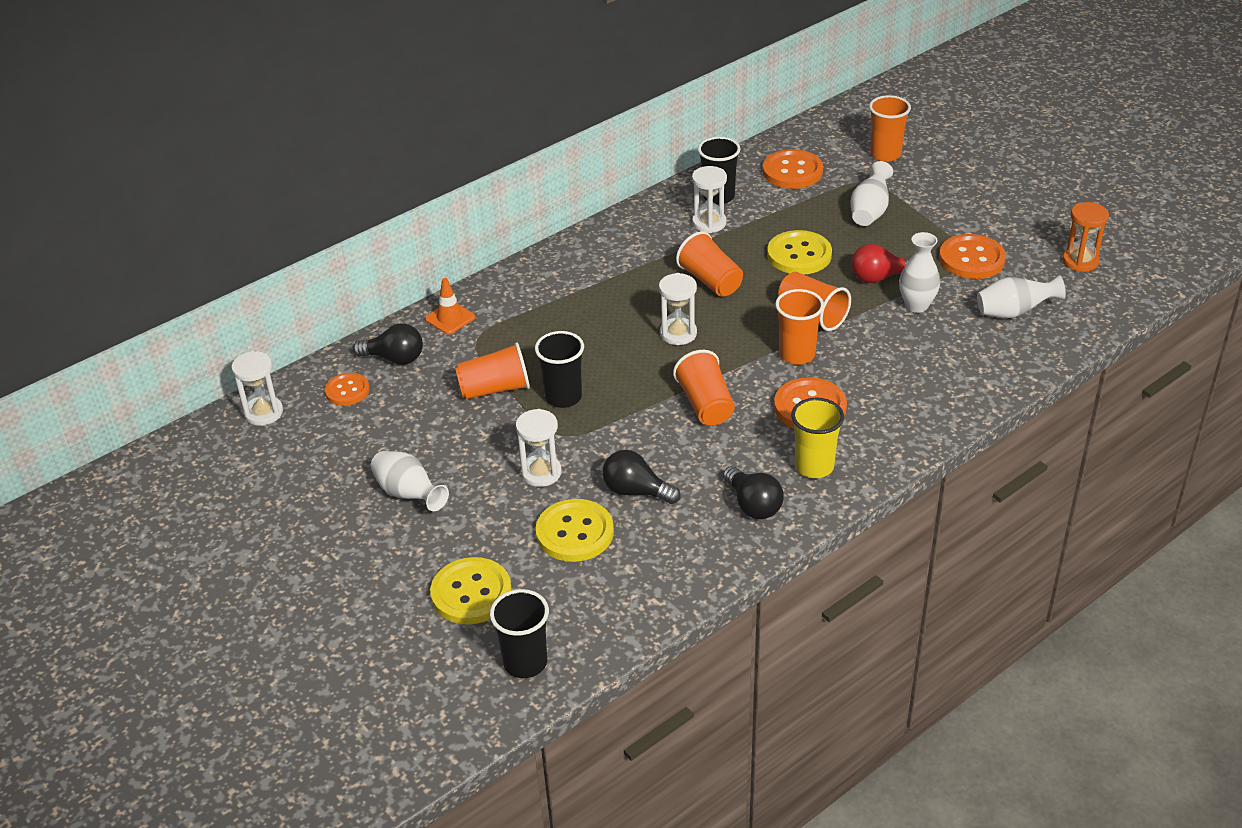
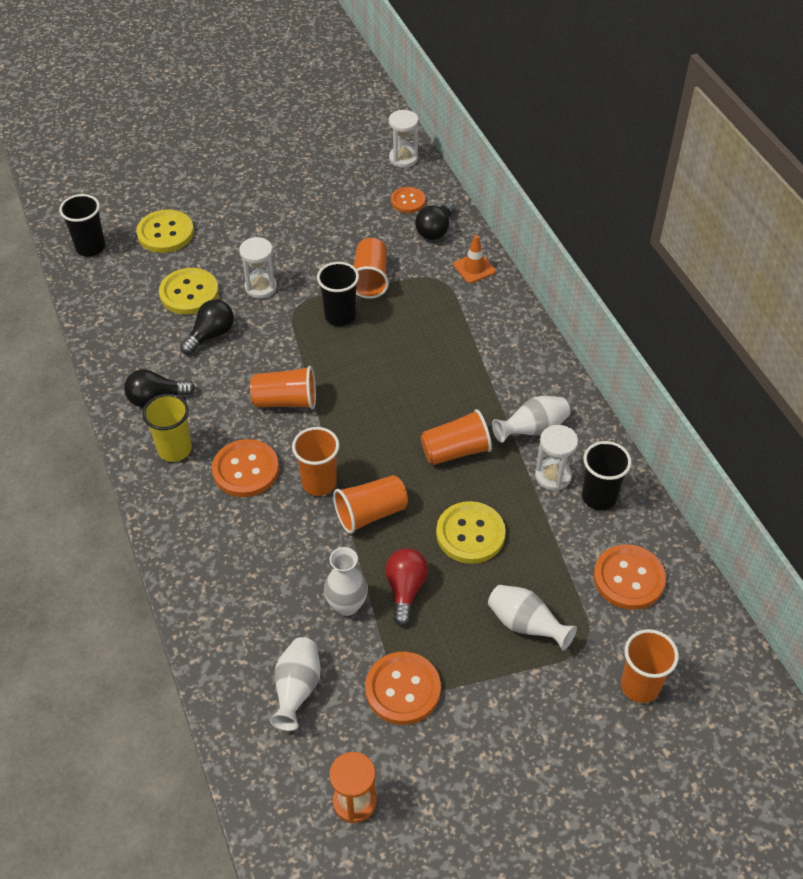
camera: 105 degrees right, 10 degrees up
white vase [371,451,449,511] -> white vase moved to [492,396,570,443]
white hourglass [659,273,697,345] -> none

